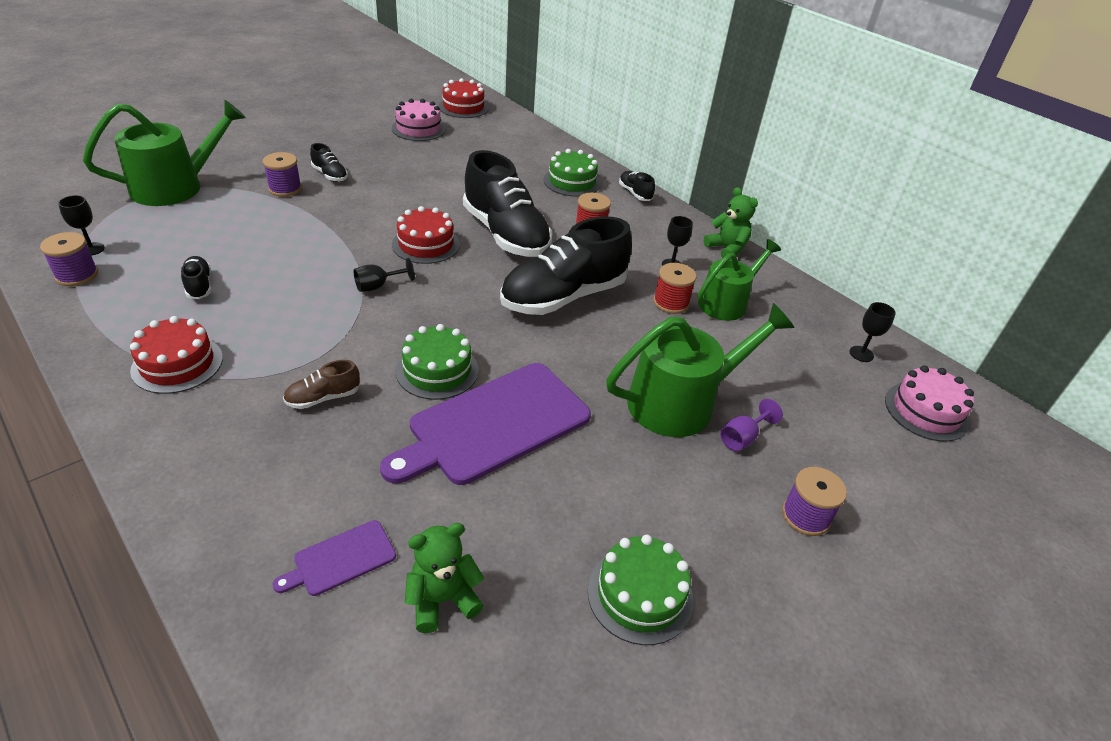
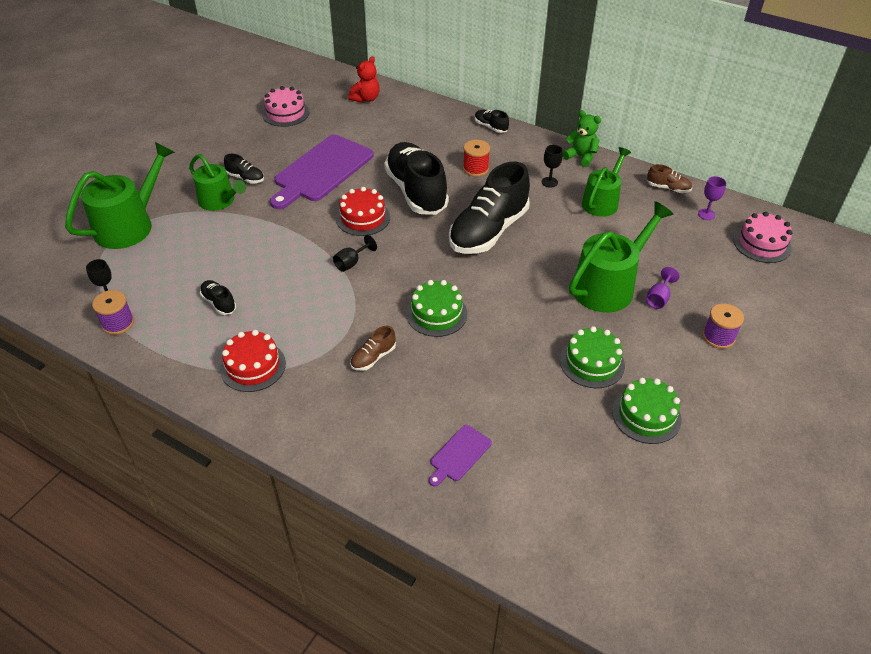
camera: 15 degrees left, 5 degrees up
purple spool [263,152,302,197] -> green watering can [189,154,246,211]
purple cutting board [380,363,591,485] -> purple cutting board moved to [270,135,374,209]
green teddy bear [405,523,484,633] -> none
red cake [438,78,489,118] -> none
black shoe [463,150,552,257] -> black shoe turned 150 degrees counterclockwise [384,142,449,215]
green cake [544,149,601,197] -> green cake moved to [560,326,625,388]
red spool [653,263,697,314] -> none
black goblet [849,302,896,362] -> purple goblet [698,176,726,220]
none -> red teddy bear [348,56,380,103]
none -> brown shoe [647,164,692,193]

